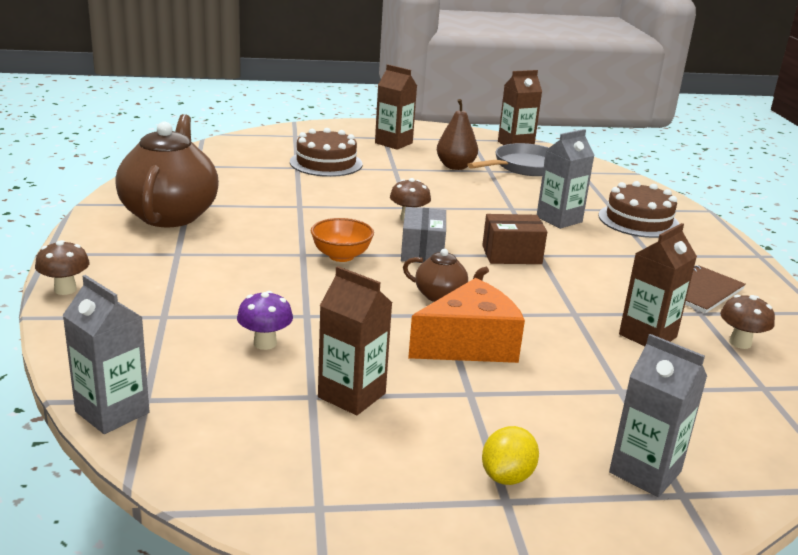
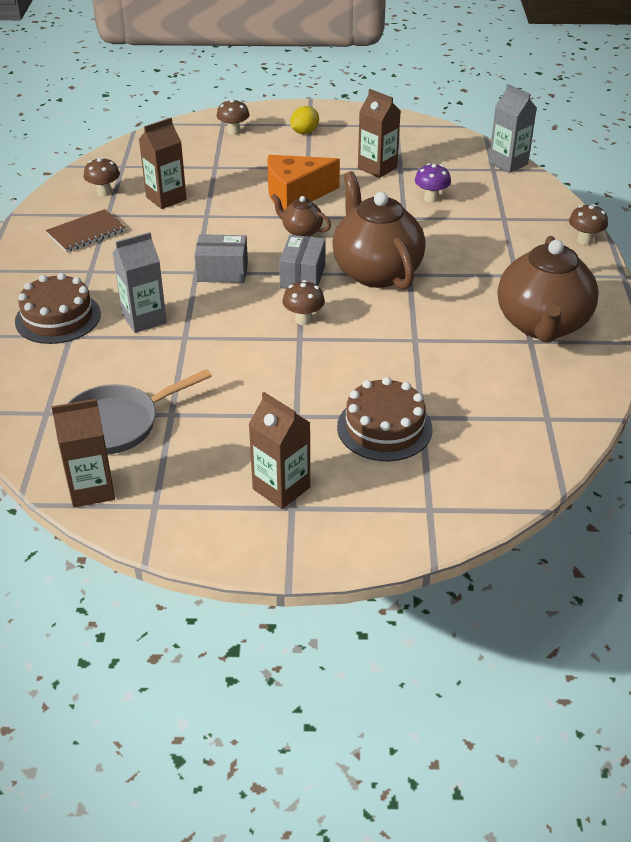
camera: 170 degrees left, 15 degrees up
orange bowl [311,218,374,262] -> brown teapot [332,171,426,290]
brown pear [437,99,478,170] -> none
brown box [482,214,547,264] -> grey box [194,234,248,283]
grey carton [609,334,707,497] -> brown mushroom [217,99,249,135]

